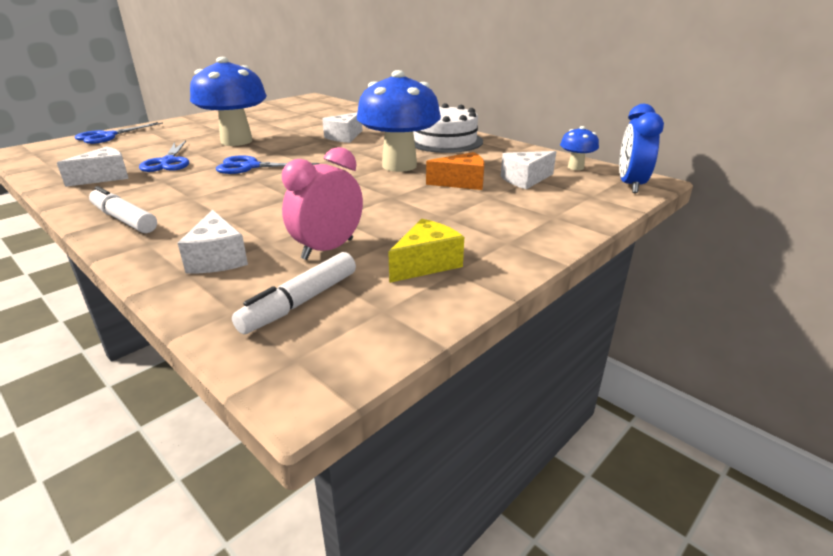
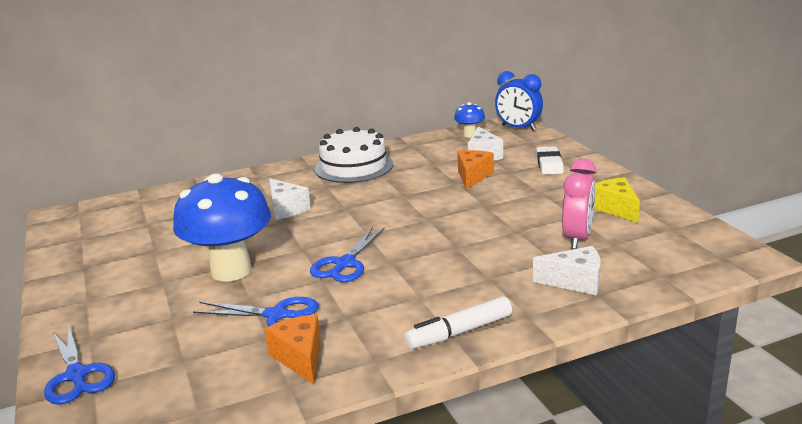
camera: 65 degrees left, 5 degrees down
white cheese [57,147,128,187] -> orange cheese [265,314,321,385]
white marker [232,252,356,334] -> none
pink clock [282,147,363,260] -> pink clock turned 135 degrees counterclockwise [562,158,596,249]
blue mushroom [357,70,441,172] -> none
none -> white eraser [536,146,564,175]

